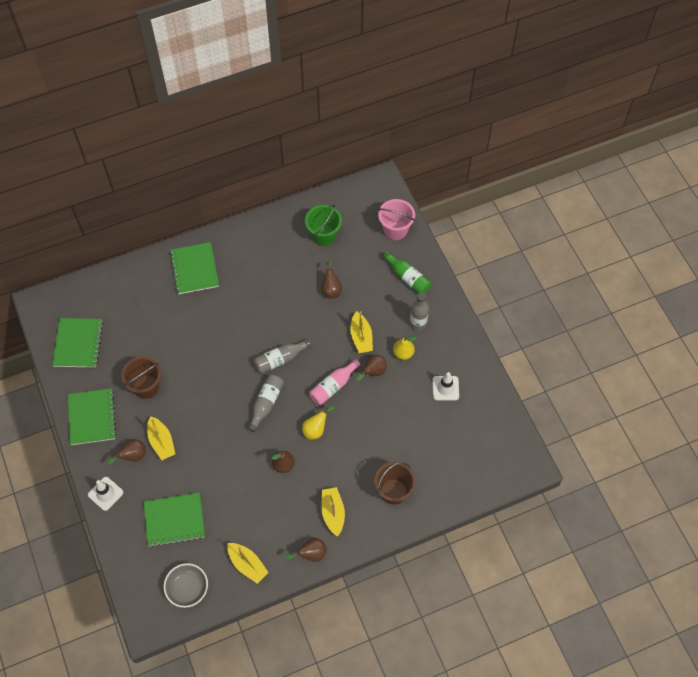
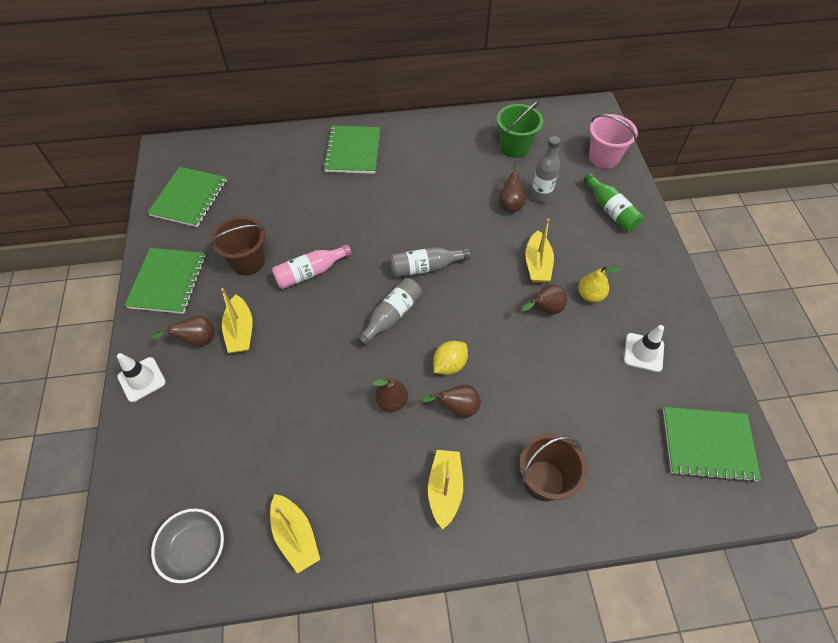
camera: 15 degrees right, 5 degrees down
green notebook [144,493,205,547] -> green notebook moved to [663,407,761,482]
brown pear [286,538,327,562] -> brown pear moved to [421,385,481,418]
yellow pear [302,406,335,440] -> yellow lemon [433,341,468,375]
pink bottle [309,359,360,405] -> pink bottle moved to [272,244,352,289]
grey bottle [410,293,429,331] -> grey bottle moved to [531,136,561,202]

